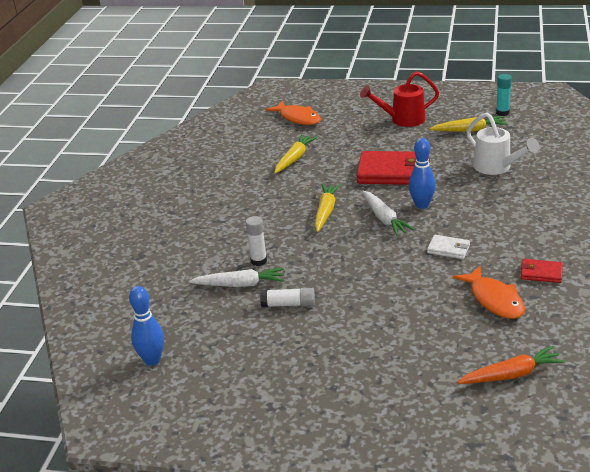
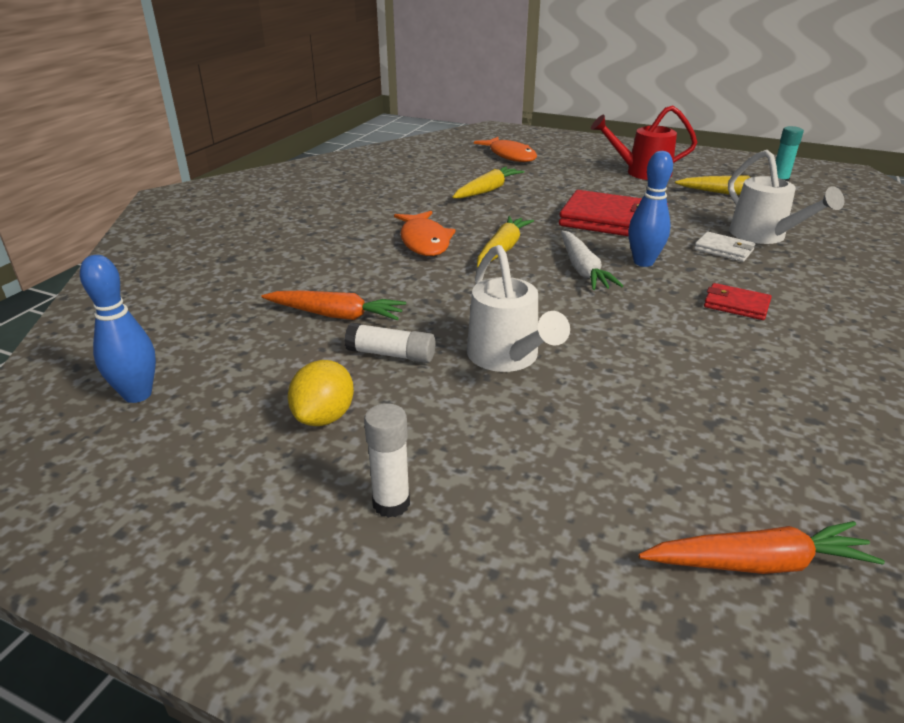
camera: 10 degrees right, 0 degrees up
white carrot [189,268,284,287] -> orange carrot [262,291,406,320]
white glue stick [246,216,267,266] -> white glue stick moved to [364,403,410,518]
white wallet [427,235,470,259] -> white wallet moved to [694,232,755,262]
orange fish [453,266,525,319] -> orange fish moved to [394,211,456,256]
red wallet [521,259,563,283] -> red wallet moved to [704,283,772,320]
none -> yellow lemon [288,360,354,426]
none -> white watering can [467,245,570,372]

